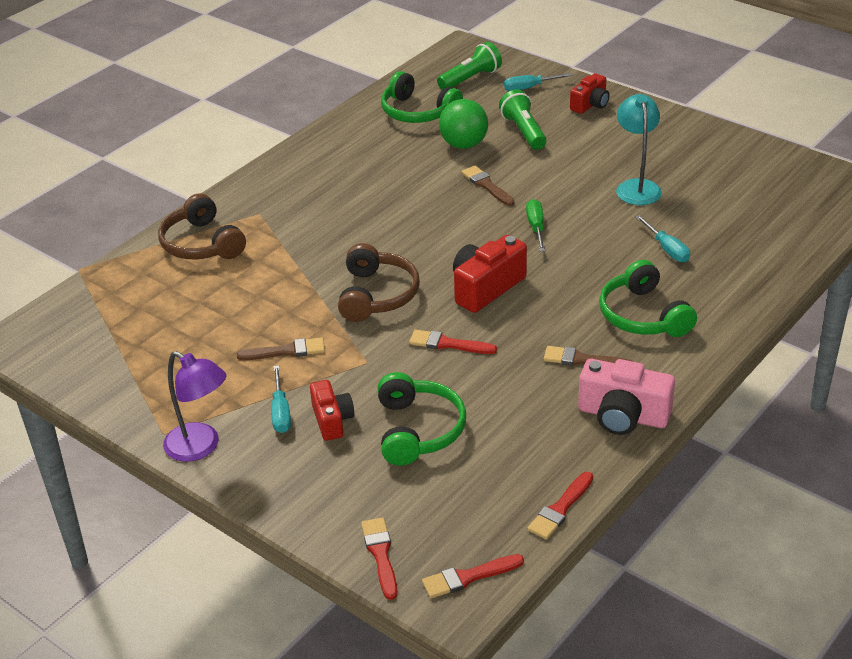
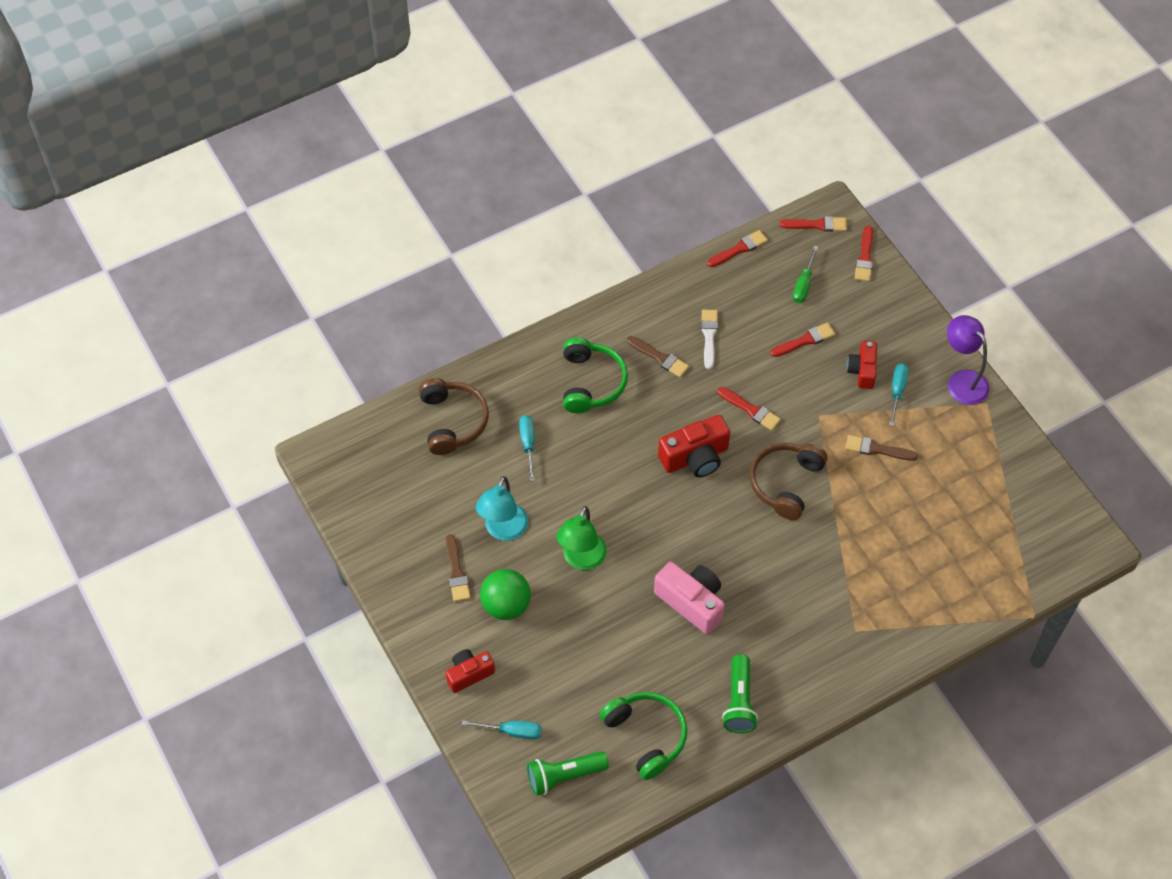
camera: 160 degrees left, 20 degrees up
brown headphones [158,194,246,259] -> brown headphones moved to [419,378,489,455]
green headphones [378,372,466,465] -> red brush [770,323,835,357]
green ball [439,99,488,149] -> green ball moved to [480,569,531,620]
brown brush [462,166,515,206] -> brown brush moved to [446,535,471,602]
green flashlight [499,89,547,150] -> green flashlight moved to [722,654,758,733]
green screwdriver [526,199,545,251] -> green screwdriver moved to [793,246,818,303]
pink camera [578,359,675,435] -> pink camera moved to [654,562,725,634]
none -> green lamp [556,506,607,570]
none -> white brush [701,310,718,369]

